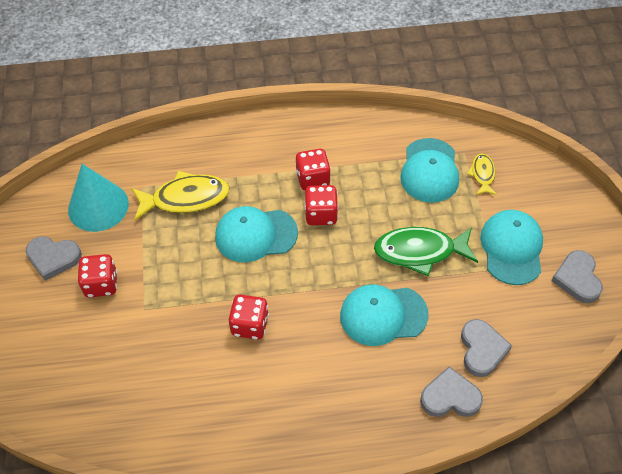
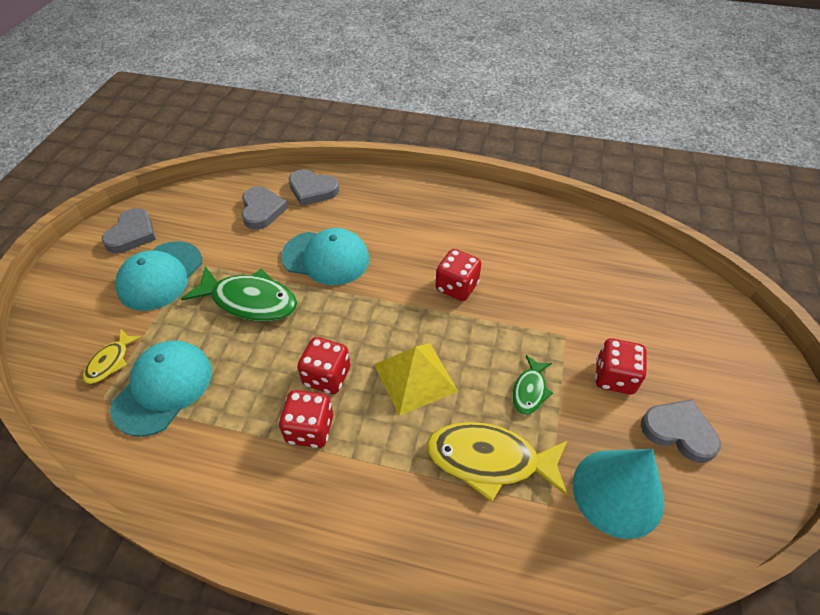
camera: 160 degrees left, 5 degrees down
turquoise cap [215,206,298,262] -> yellow pyramid [374,343,458,416]
grey heart [461,319,512,377] -> grey heart turned 150 degrees clockwise [242,186,288,230]
none -> green fish [512,355,553,415]

